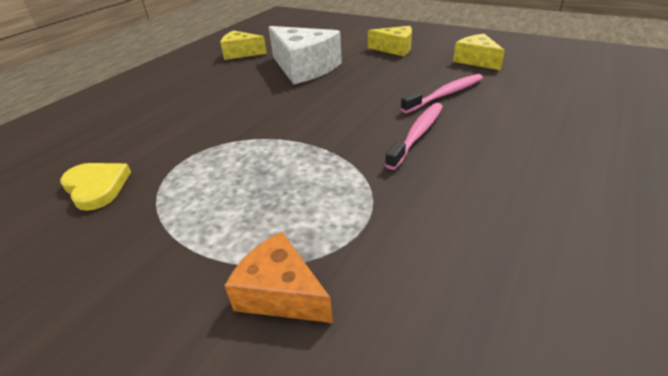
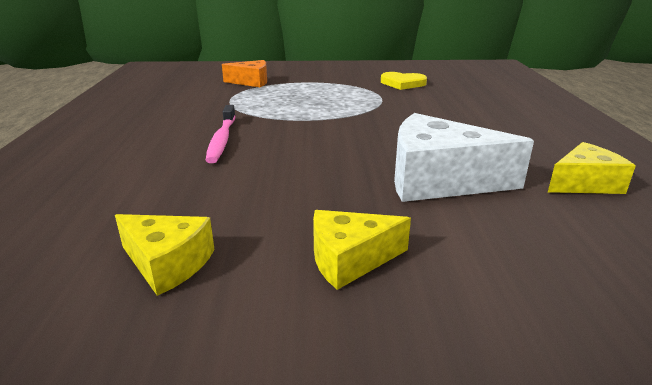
camera: 145 degrees right, 10 degrees down
pink toothbrush [401,74,483,113] -> none

